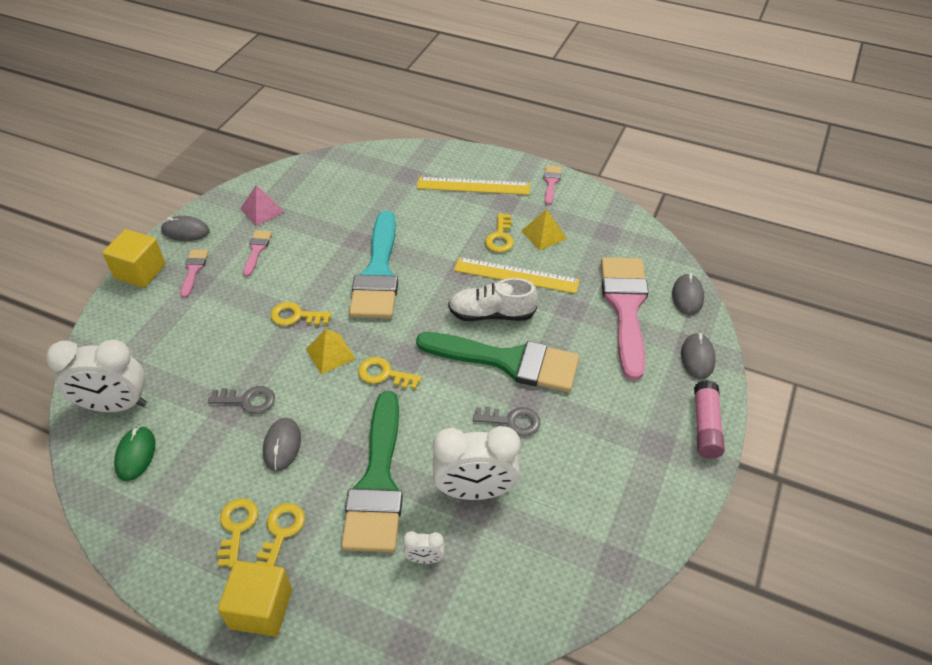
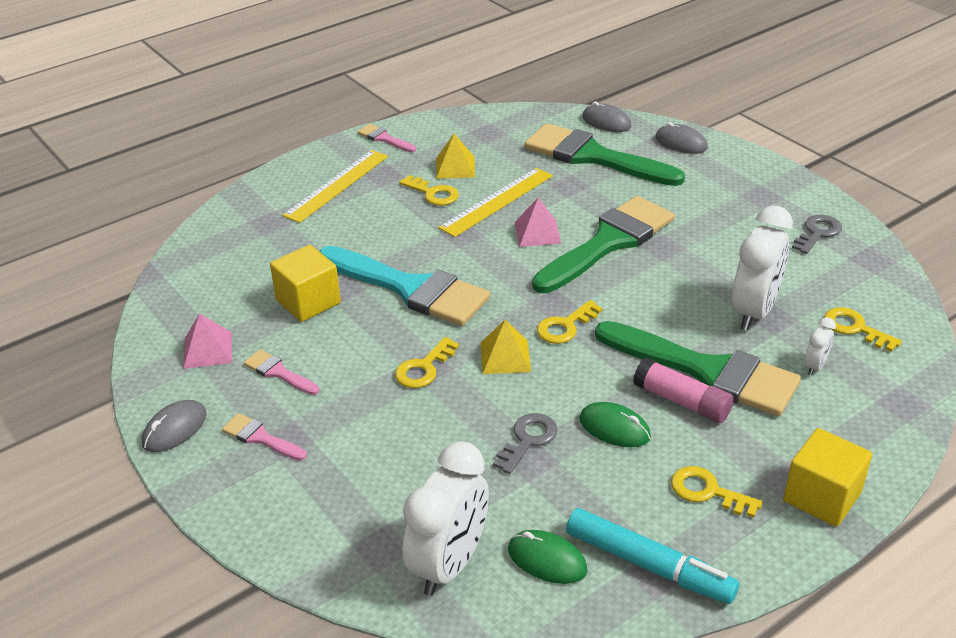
camera: 60 degrees left, 10 degrees down
yellow cube [102,229,166,288] -> yellow cube moved to [270,245,341,322]
yellow key [256,503,305,566] -> yellow key moved to [824,307,902,352]
grey mouse [263,418,301,472] -> green mouse [579,402,651,447]
white shoe [448,278,538,321] -> pink pyramid [514,198,561,247]
grey key [473,406,541,436] -> grey key moved to [792,215,842,254]
pink brush [601,257,649,381] -> green brush [525,123,685,186]
pink glue stick [694,380,725,458] -> pink glue stick moved to [633,357,734,423]
none -> turquoise marker [566,508,739,604]

